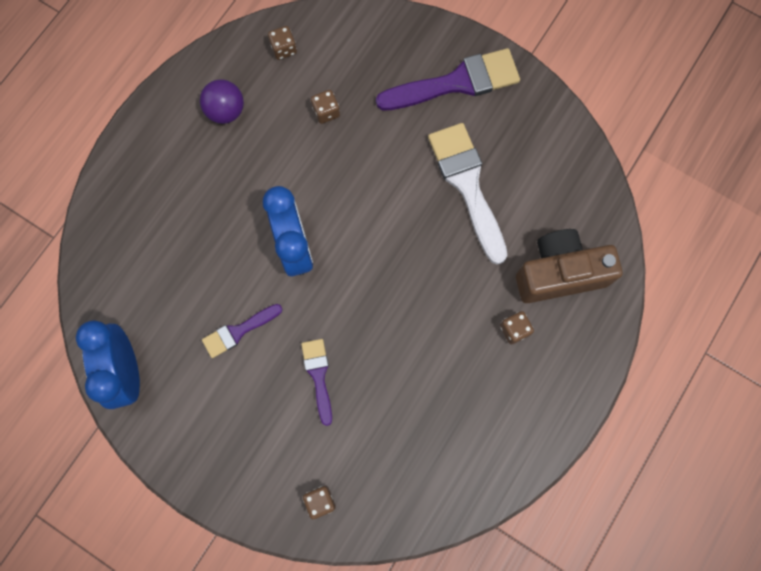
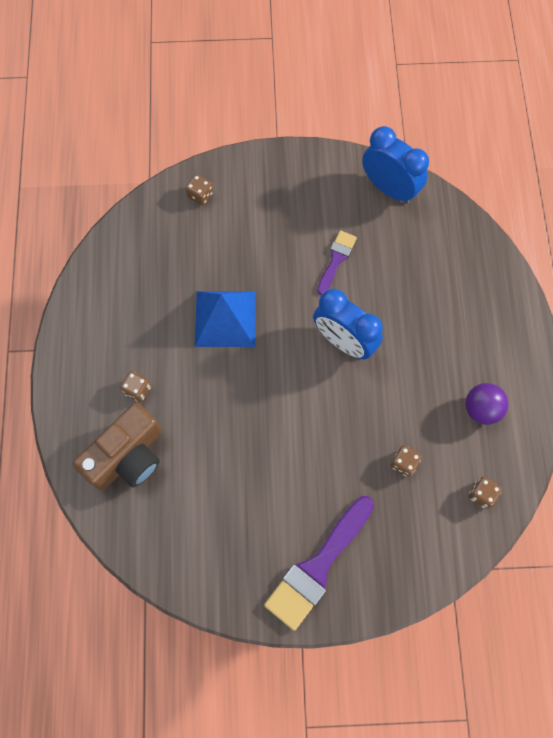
camera: 145 degrees right, 5 degrees down
purple brush [301,339,332,426] -> none
white brush [428,123,508,265] -> none
none -> blue pyramid [195,291,256,347]

